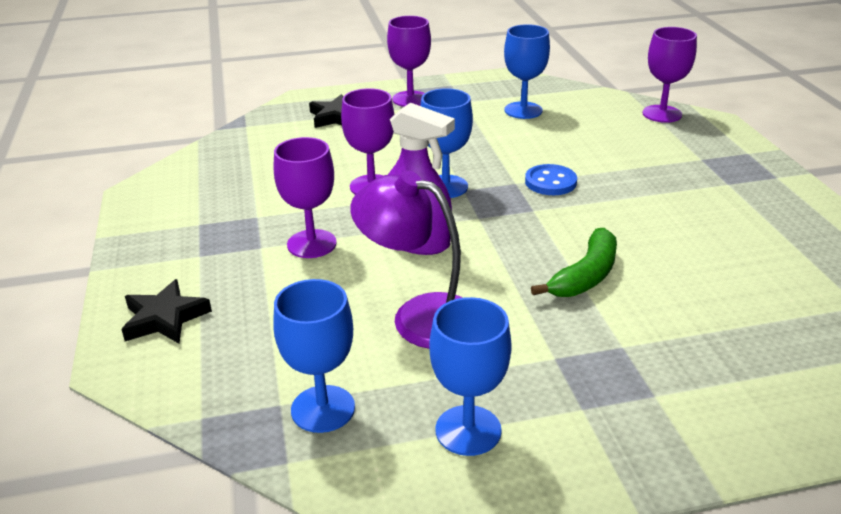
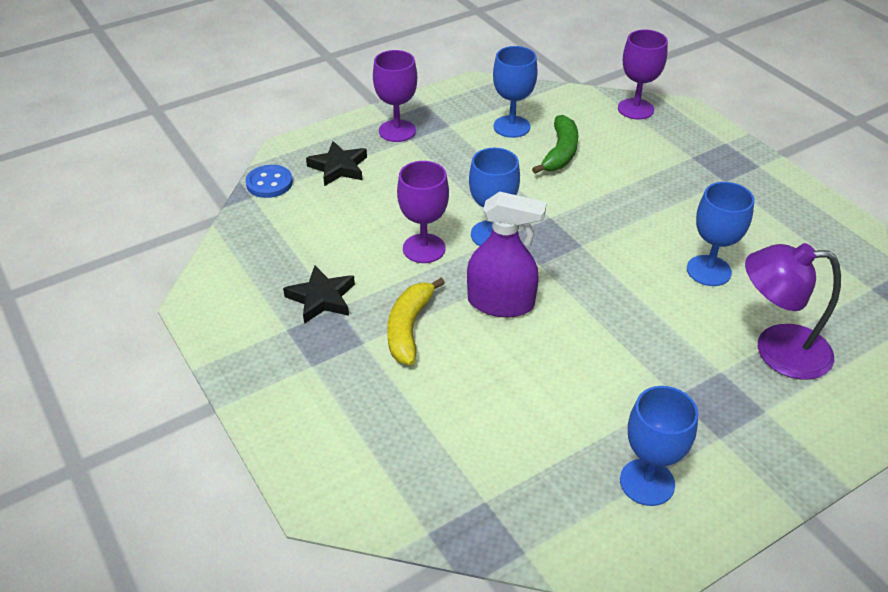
camera: 20 degrees left, 10 degrees up
black star [121,279,212,343] -> black star moved to [283,266,355,324]
blue goblet [273,279,355,433] -> blue goblet moved to [687,182,754,286]
purple goblet [274,137,337,258] -> yellow banana [387,278,445,365]
purple lamp [350,171,463,349] -> purple lamp moved to [745,243,841,380]
blue button [525,164,577,195] -> blue button moved to [246,165,293,198]
green banana [531,228,617,297] -> green banana moved to [532,115,578,174]

